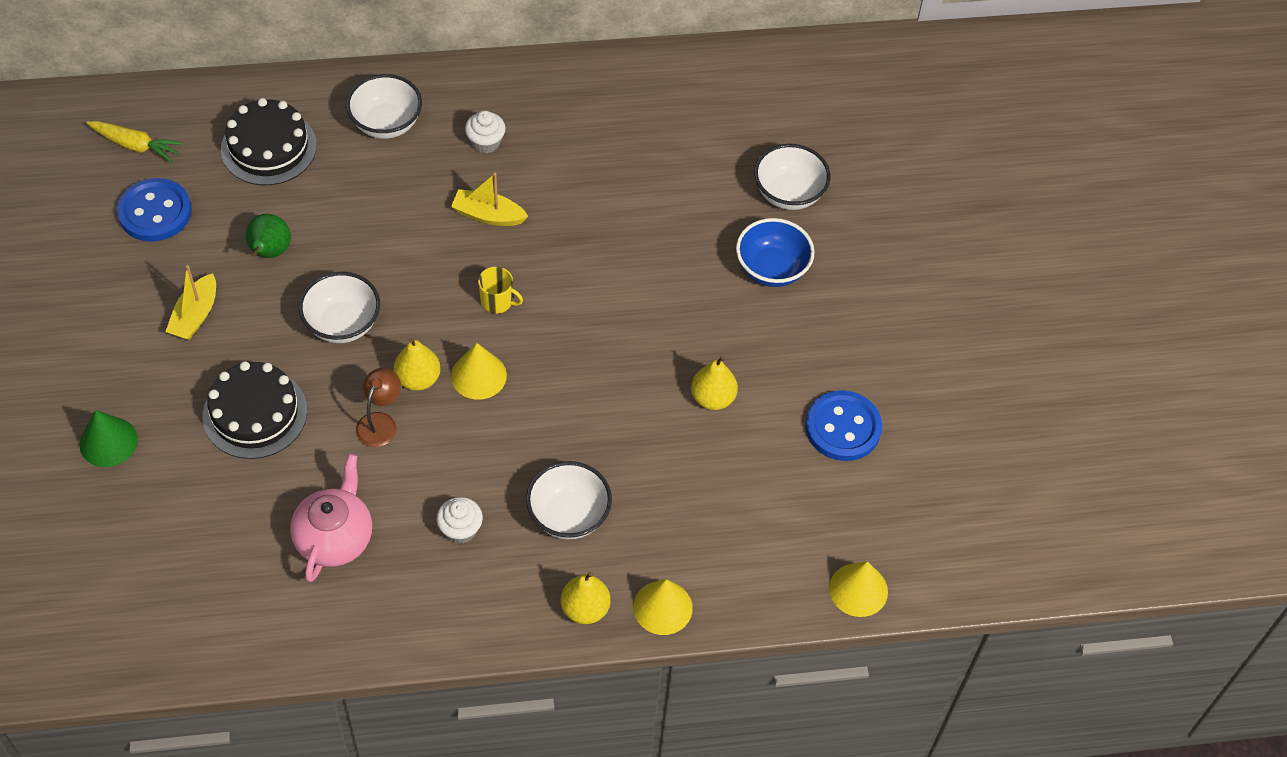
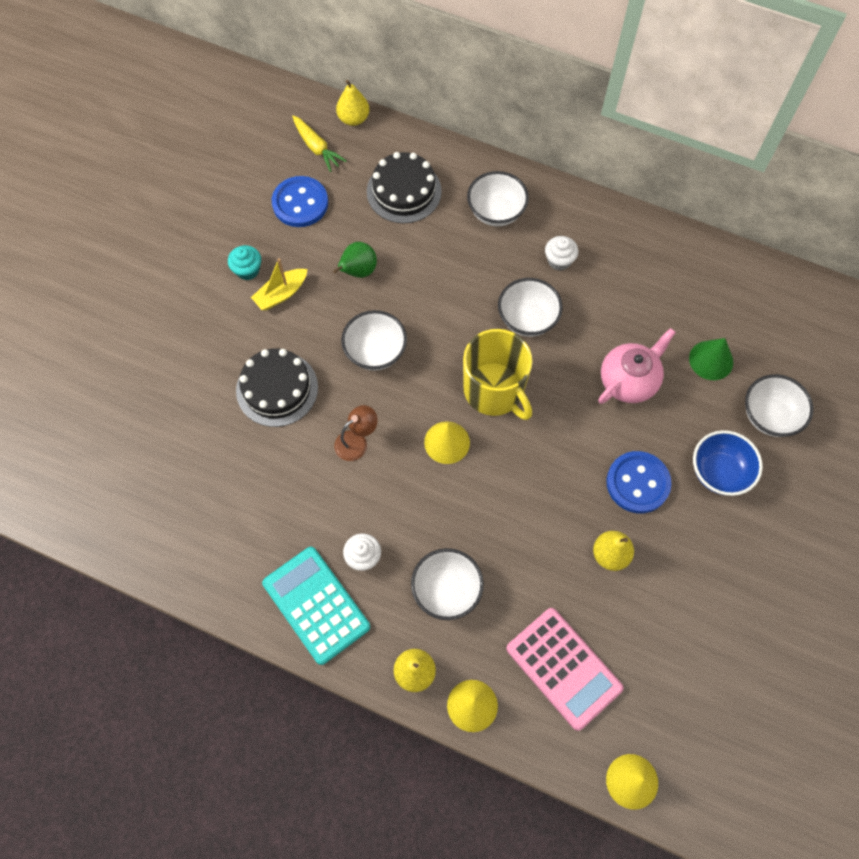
camera: 35 degrees right, 10 degrees up
green cone [79,410,138,467] -> green cone moved to [689,338,733,380]
pink teapot [290,454,372,582] -> pink teapot moved to [598,328,676,404]
yellow pear [394,338,441,391] -> yellow pear moved to [336,80,369,126]
yellow boat [451,173,528,226] -> white bowl [498,278,563,337]
yellow mug [478,267,523,314] -> yellow mug [463,329,533,420], size x2.29
blue button [805,390,882,461] -> blue button moved to [606,451,671,513]
none -> turquoise cupcake [228,245,261,280]
none -> turquoise calculator [262,547,370,665]
none -> pink calculator [506,608,624,731]

